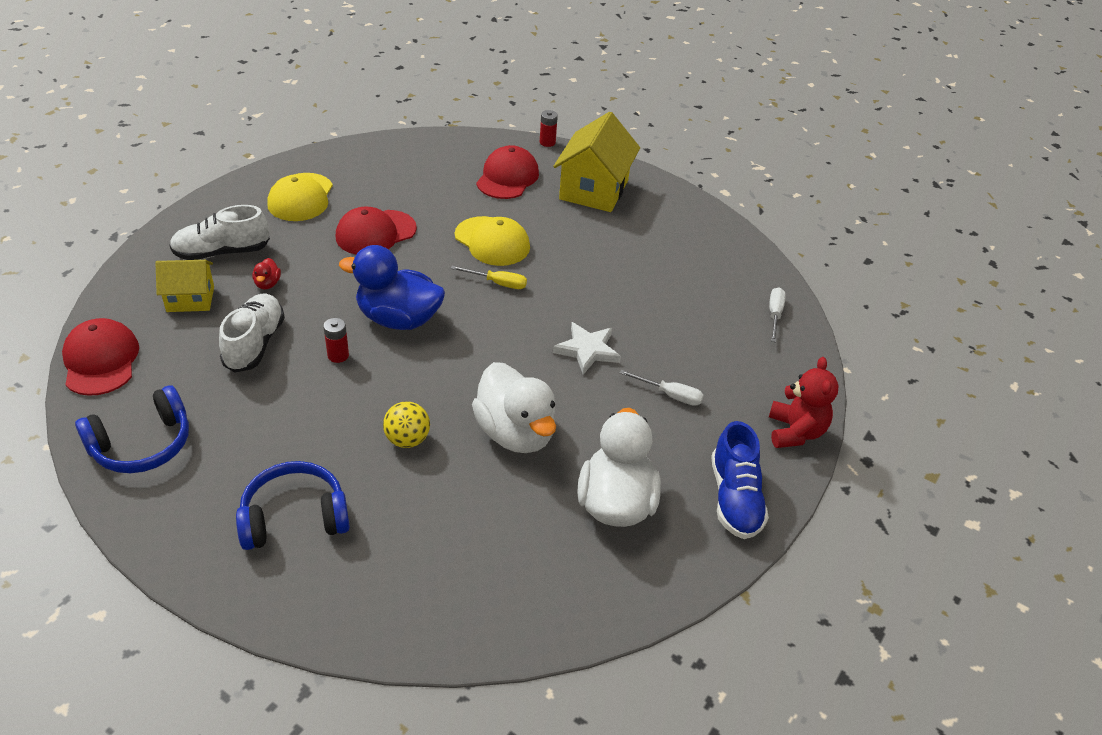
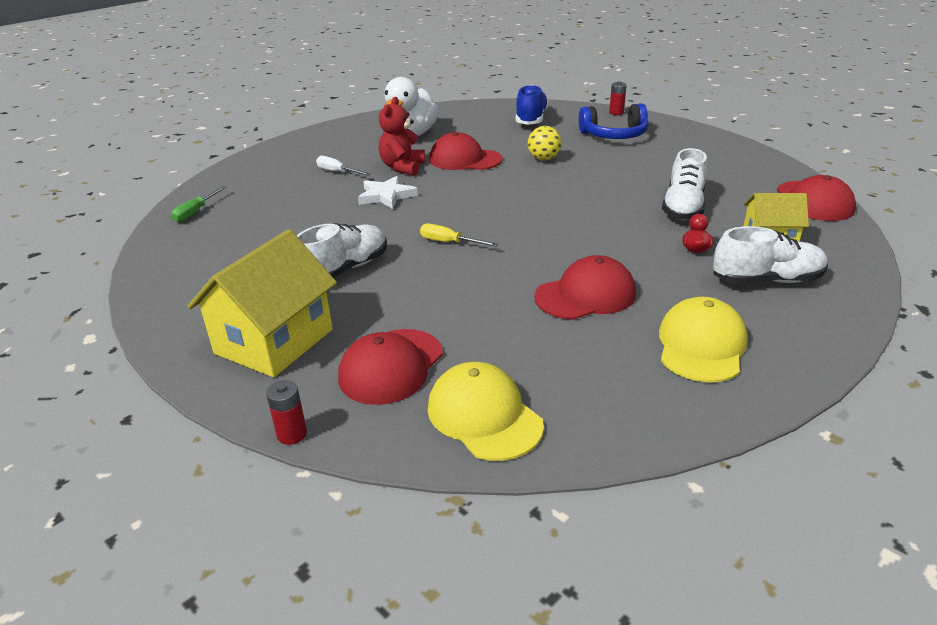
camera: 165 degrees left, 10 degrees down
blue headphones [75,385,189,473] -> none
red battery [323,318,349,363] -> red battery moved to [609,81,627,115]
blue duck [339,245,445,330] -> none
yellow cap [455,216,530,266] -> yellow cap moved to [428,362,544,461]
white duck [472,362,556,453] -> red cap [429,132,503,170]
blue shoe [711,421,769,539] -> blue shoe moved to [516,85,549,125]
white screwdriver [769,287,786,342] -> green screwdriver [171,186,226,222]
red teddy bear [769,357,838,448] -> red teddy bear moved to [379,97,425,175]
none -> white shoe [297,223,387,278]

